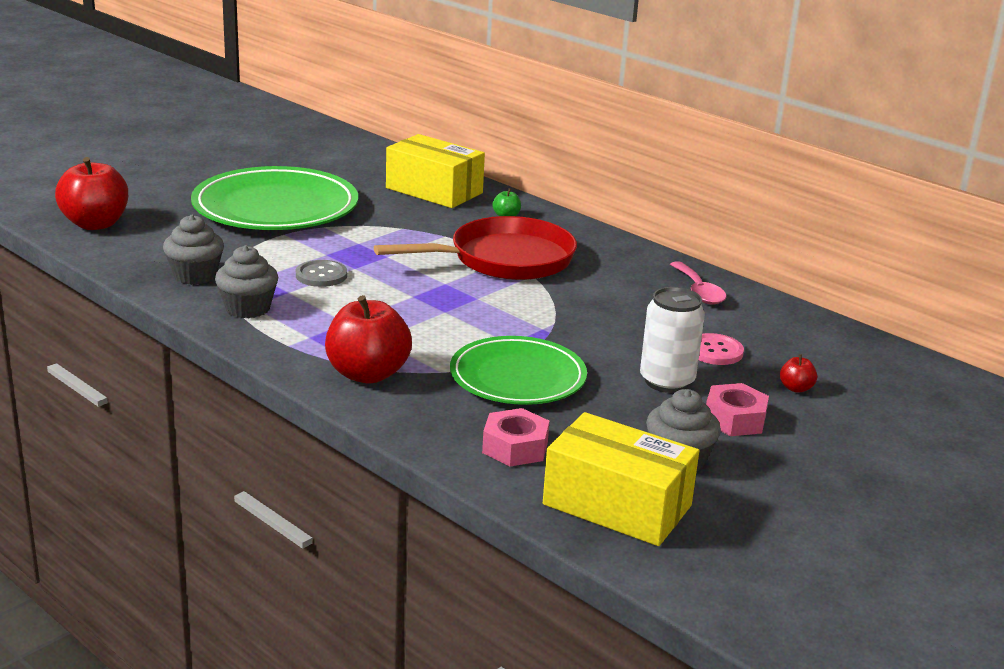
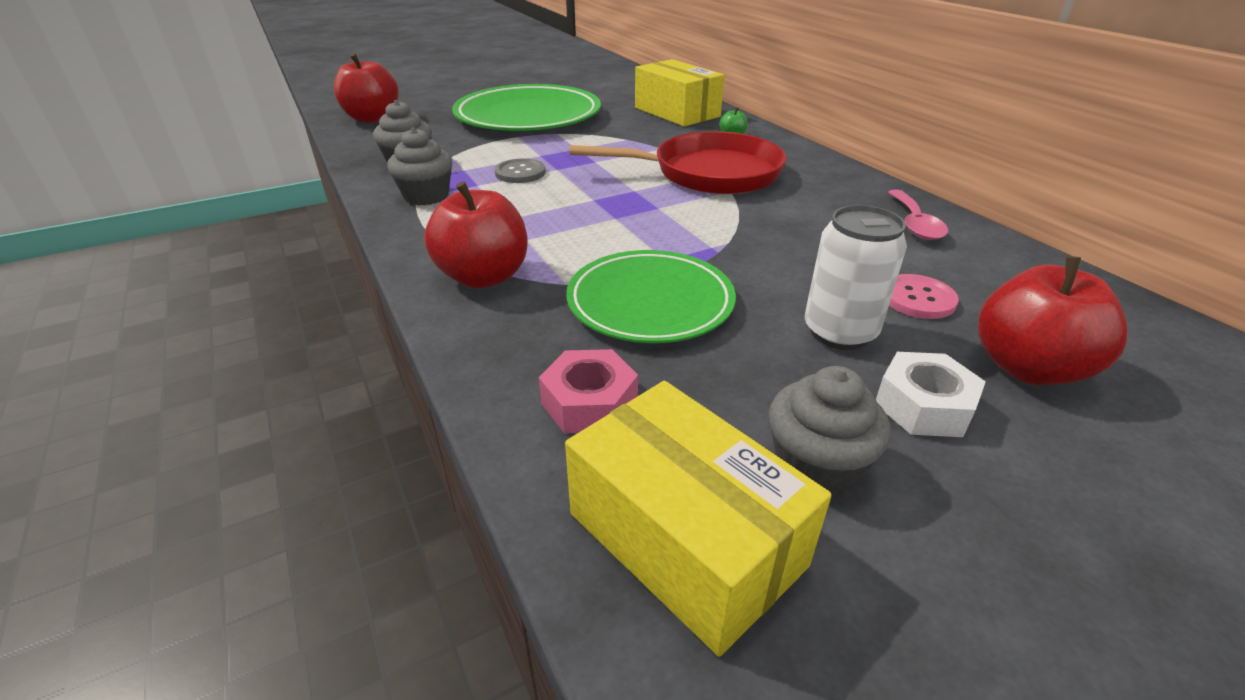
camera: 20 degrees right, 10 degrees up
pink nut [706,383,769,436] -> white nut [876,352,986,437]
red apple [780,354,817,393] -> red apple [978,256,1128,385], size x2.30

